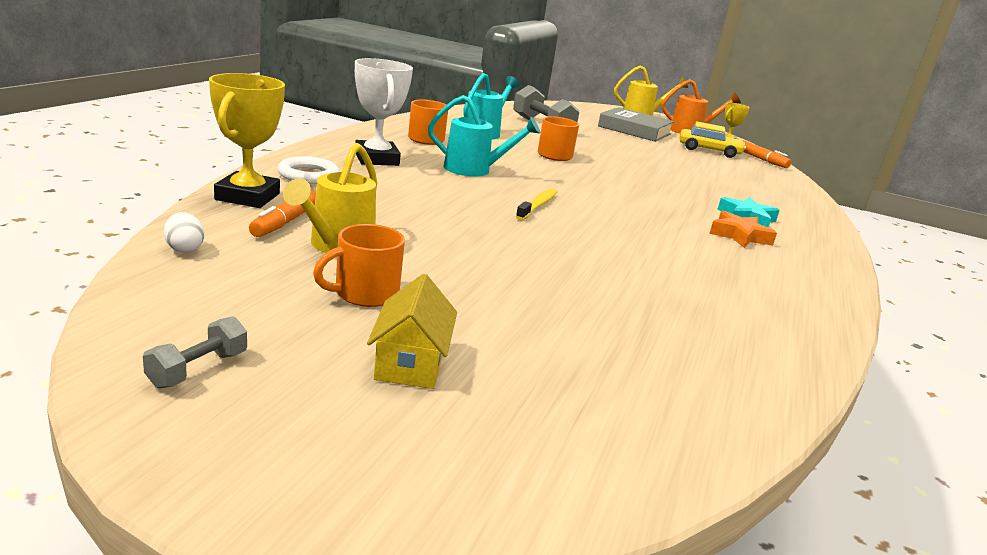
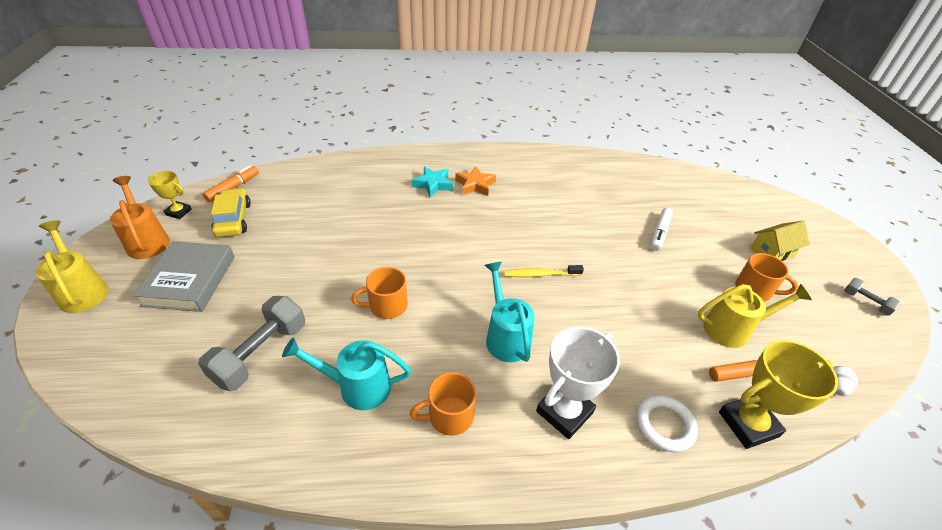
camera: 115 degrees left, 20 degrees up
grey dumbbell [143,316,247,388] -> grey dumbbell turned 45 degrees clockwise [844,278,901,316]
none -> white marker [650,208,673,251]

